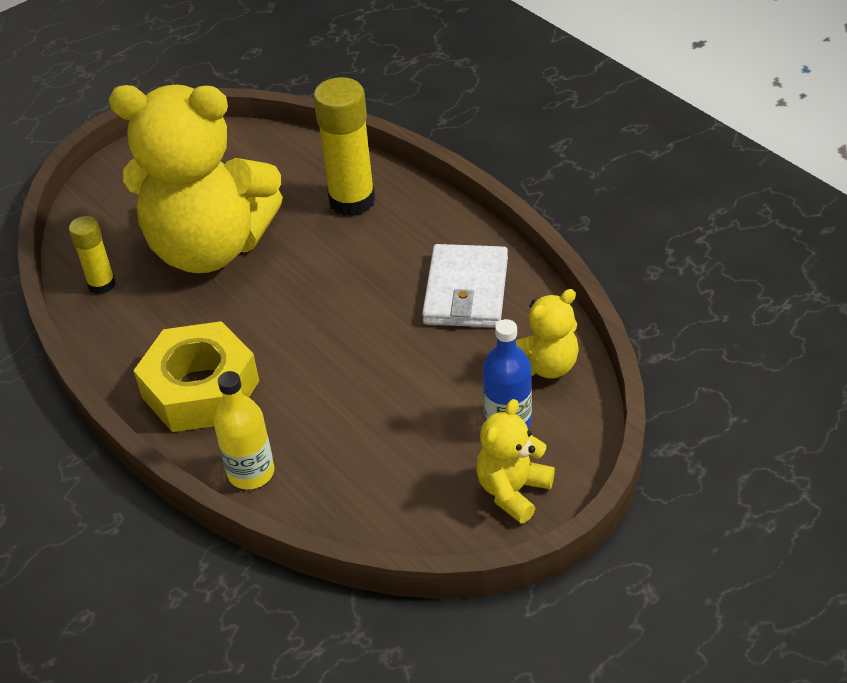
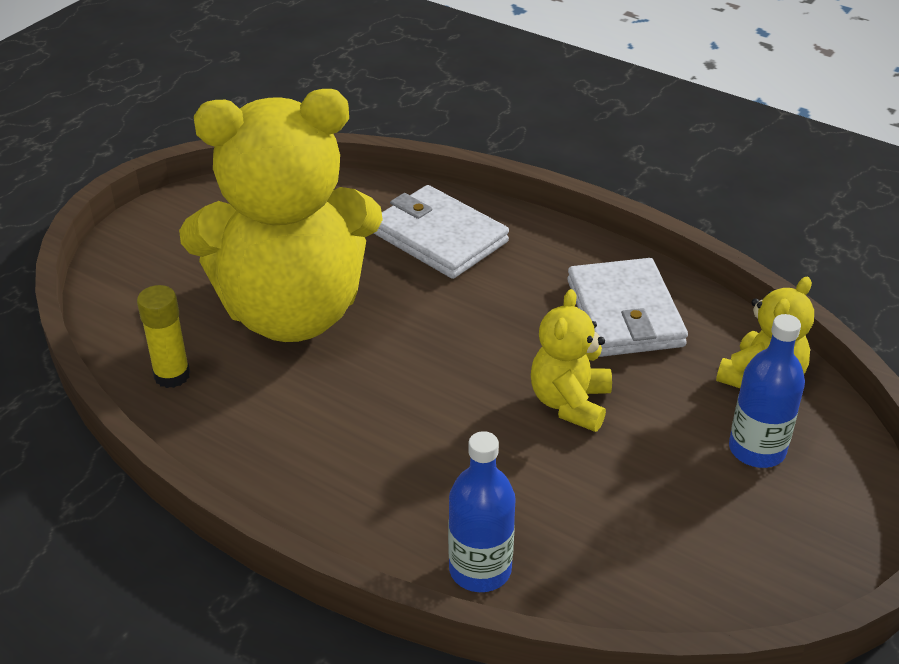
camera: 20 degrees left, 5 degrees down
yellow nut [133,321,259,432] -> none
yellow bottle [214,371,274,489] -> blue bottle [448,431,516,592]
yellow glue stick [313,77,376,216] -> white wallet [374,185,509,279]
yellow teddy bear [476,399,555,524] -> yellow teddy bear moved to [531,289,612,432]

